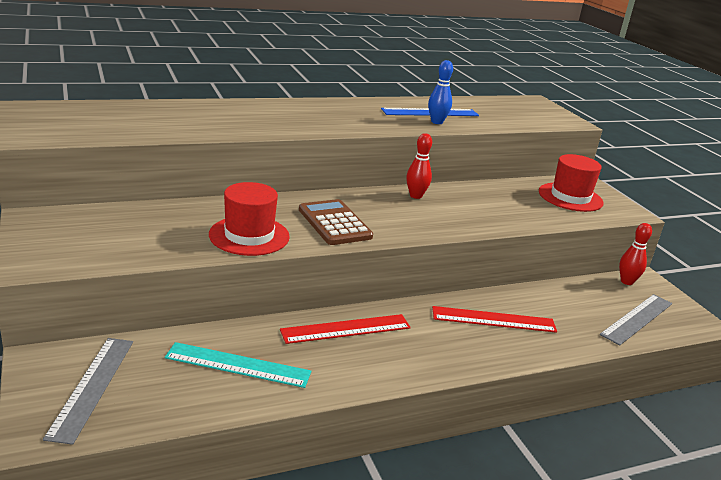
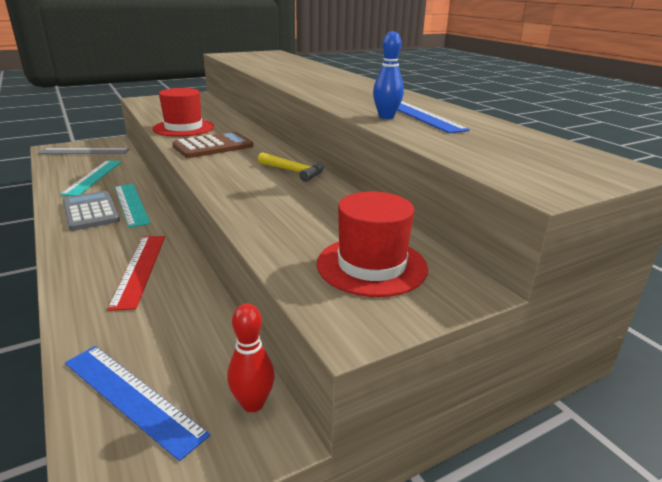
camera: 85 degrees right, 0 degrees up
red ruler [280,314,411,344] -> turquoise ruler [115,184,151,228]
red bowling pin [406,133,432,199] -> yellow hammer [258,152,324,182]
grey ruler [600,294,672,345] -> blue ruler [65,346,210,461]
none -> grey calculator [63,191,120,231]

